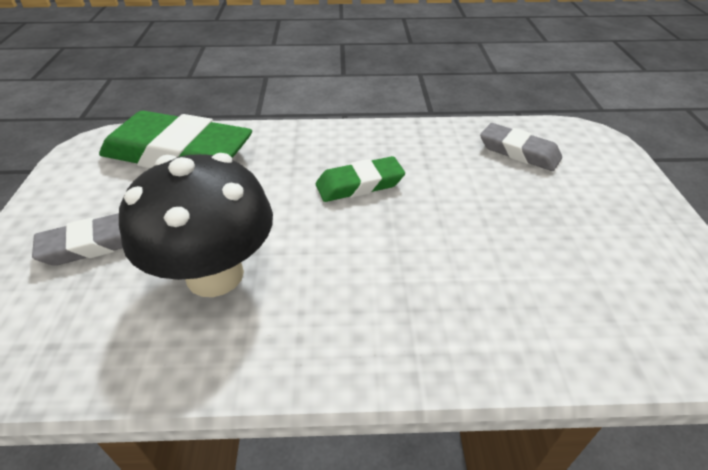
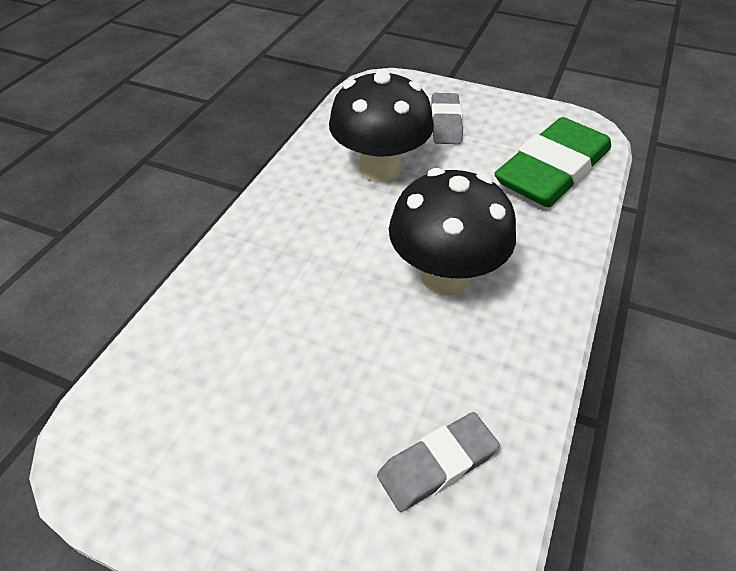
camera: 115 degrees right, 5 degrees up
green eraser [316,156,405,202] -> black mushroom [389,168,516,295]

